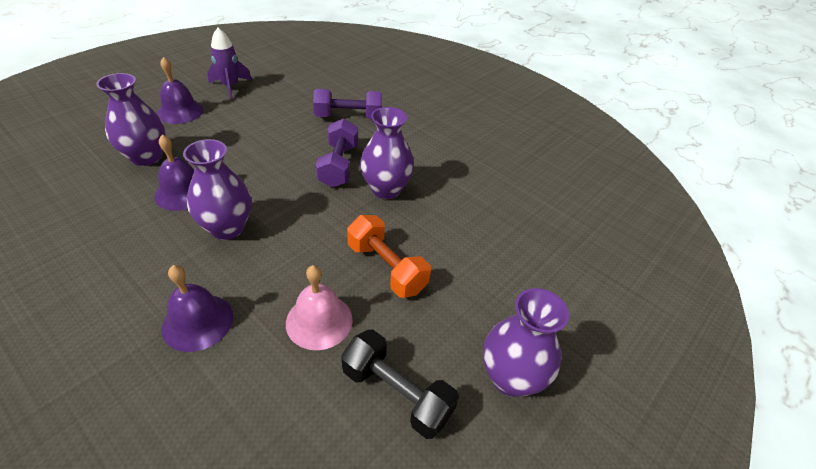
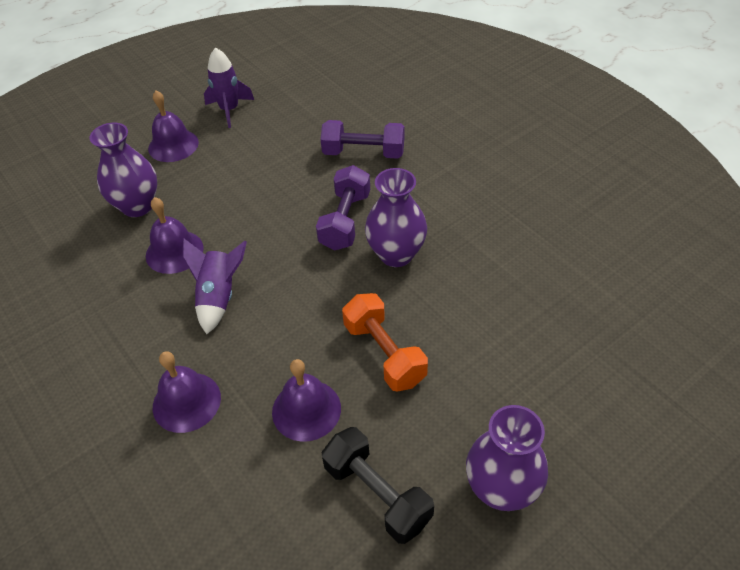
camera: 15 degrees right, 5 degrees up
purple vase [183,139,251,240] -> purple rocket [183,238,247,334]
pink bell [286,265,353,350] -> purple bell [272,359,341,442]

